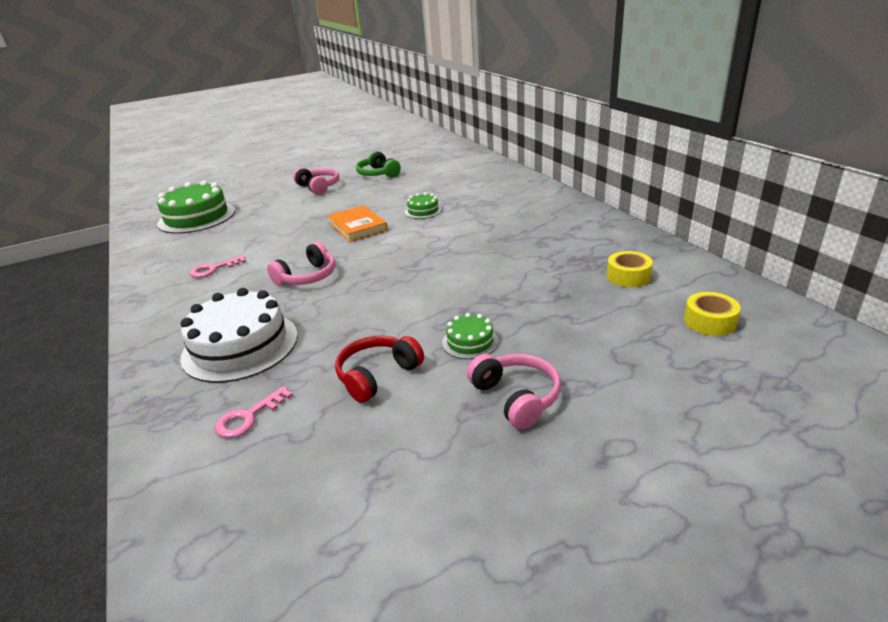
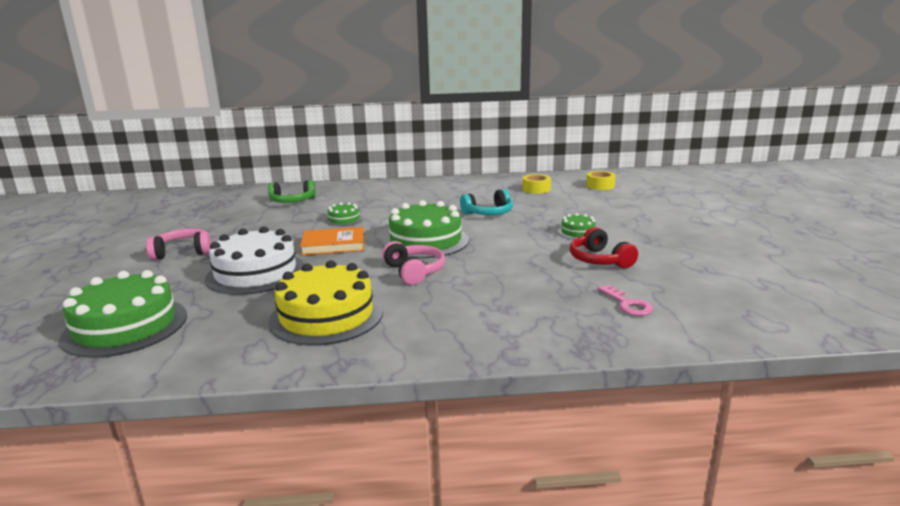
camera: 70 degrees left, 10 degrees down
white cake [180,288,298,383] -> white cake moved to [205,226,304,295]
pink key [189,255,246,278] -> yellow cake [268,260,383,346]
green headphones [356,151,401,177] -> green headphones moved to [268,180,316,203]
pink headphones [467,354,561,429] -> none
none -> green cake [382,200,469,258]
none -> turquoise headphones [460,189,513,215]

